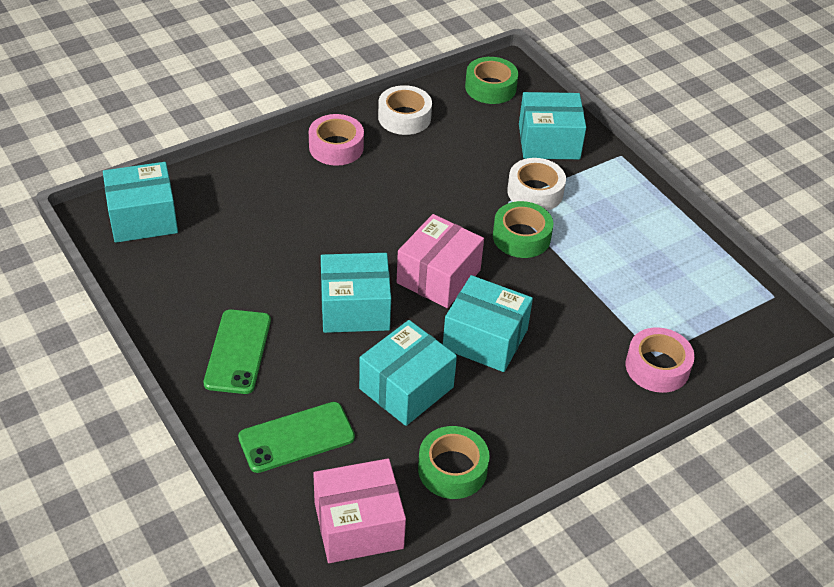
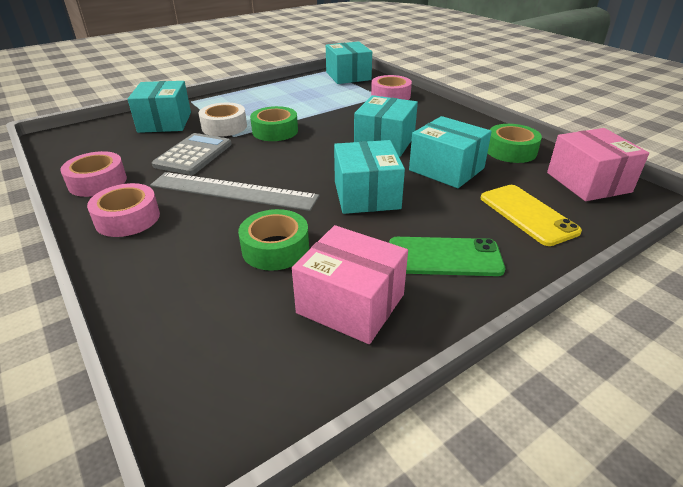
camera: 90 degrees left, 10 degrees down
turquoise box [103,162,178,243] -> turquoise box moved to [326,41,372,84]
green phone [238,402,355,473] -> yellow phone [481,185,582,246]
white tape [378,85,432,135] -> pink tape [60,151,127,197]
pink box [397,214,484,308] -> pink box moved to [292,225,408,344]
green tape [465,57,518,104] -> green tape moved to [238,209,309,271]
none -> grey ruler [150,172,319,211]
none -> grey calculator [152,133,232,175]

